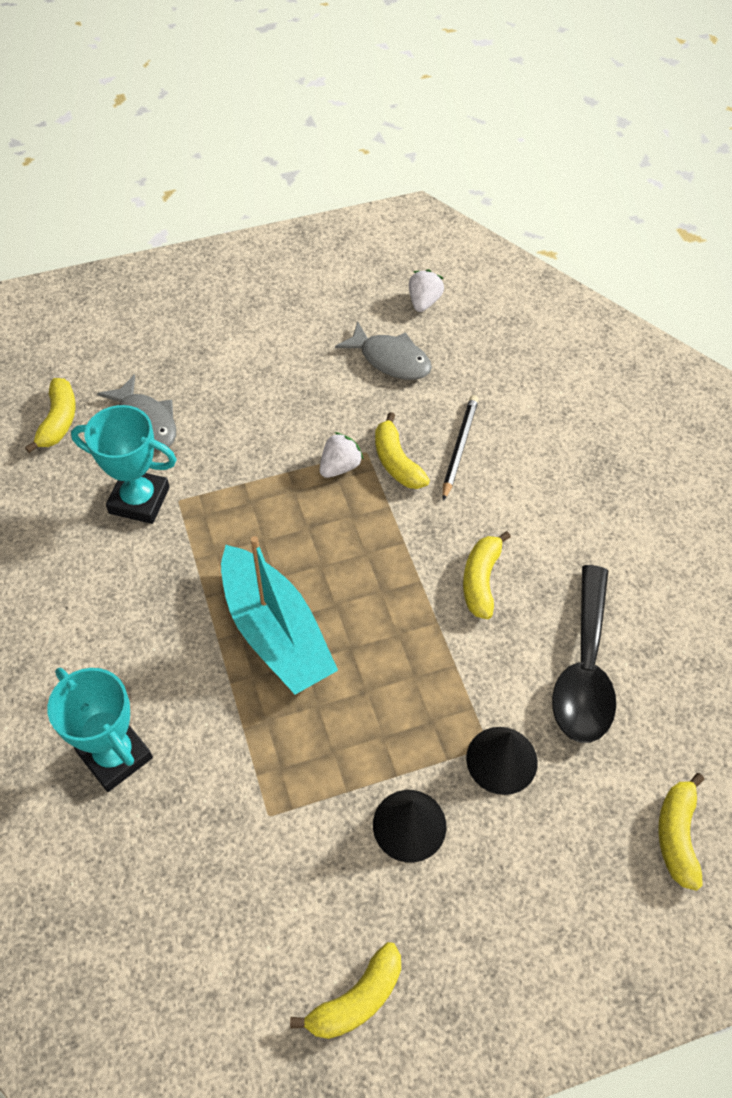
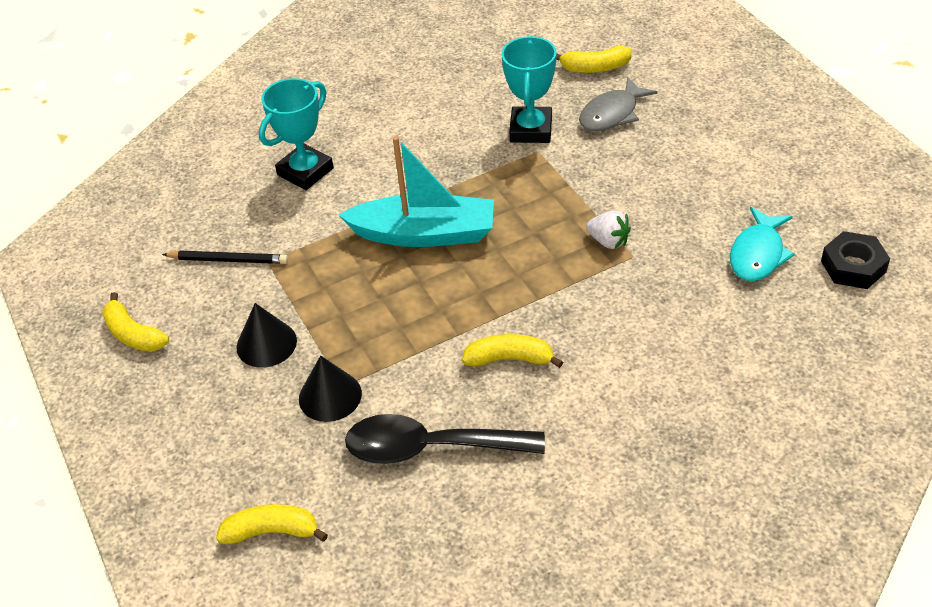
camera: 85 degrees right, 10 degrees down
turquoise boat [221,536,338,695] -> turquoise boat turned 135 degrees counterclockwise [339,136,494,247]
grey fish [335,321,432,380] -> turquoise fish [730,207,795,281]
yellow banana [375,412,430,489] -> none
white strawberry [409,269,444,312] -> black nut [821,231,890,289]
black pencil [442,395,479,501] -> black pencil moved to [162,251,288,264]

